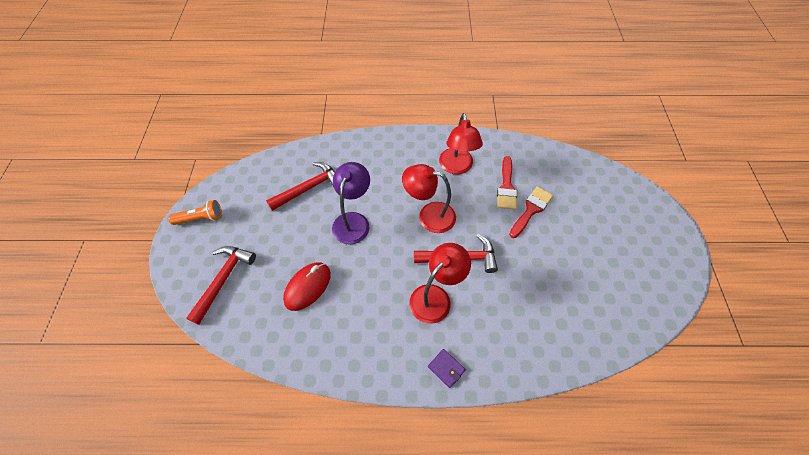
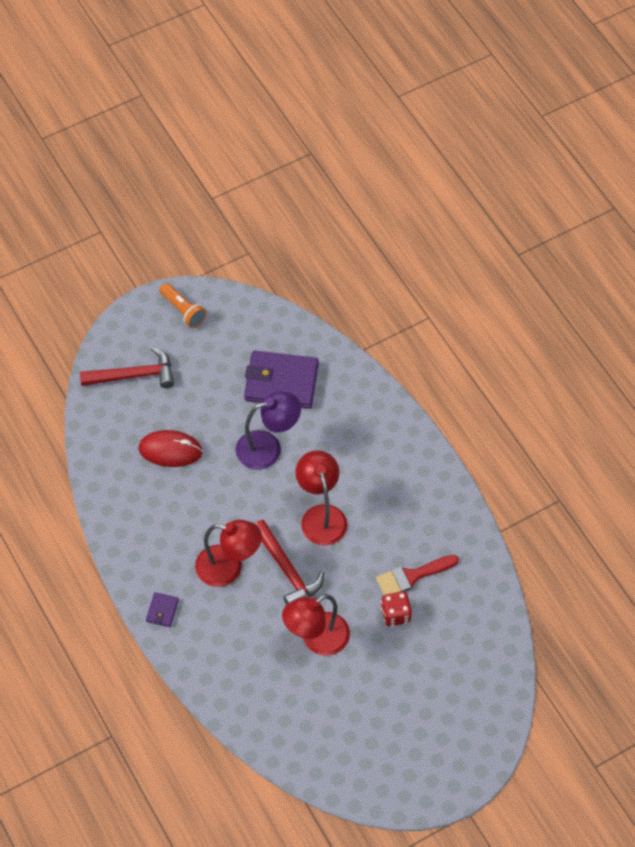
camera: 60 degrees right, 0 degrees up
red hammer [266,162,335,211] -> purple wallet [244,350,319,409]
red lamp [439,113,483,174] -> red lamp moved to [282,594,350,656]
red brush [509,186,553,238] -> red dice [381,591,412,627]

